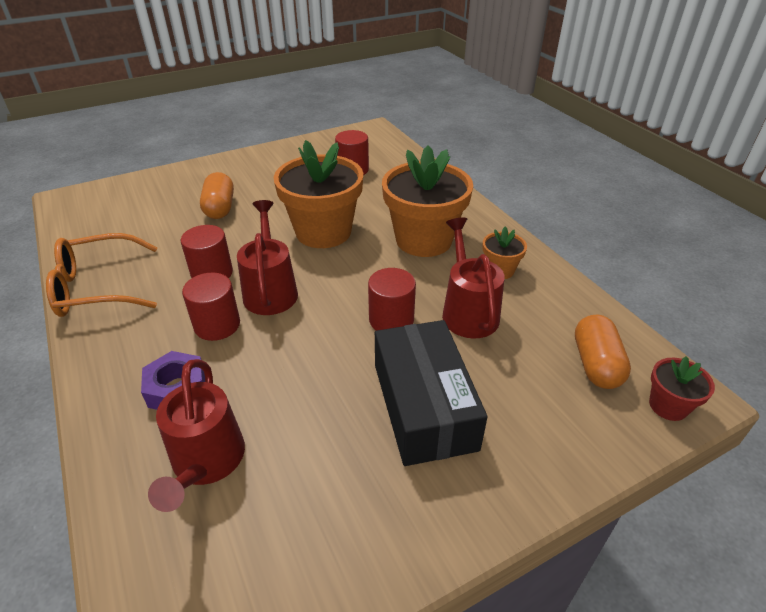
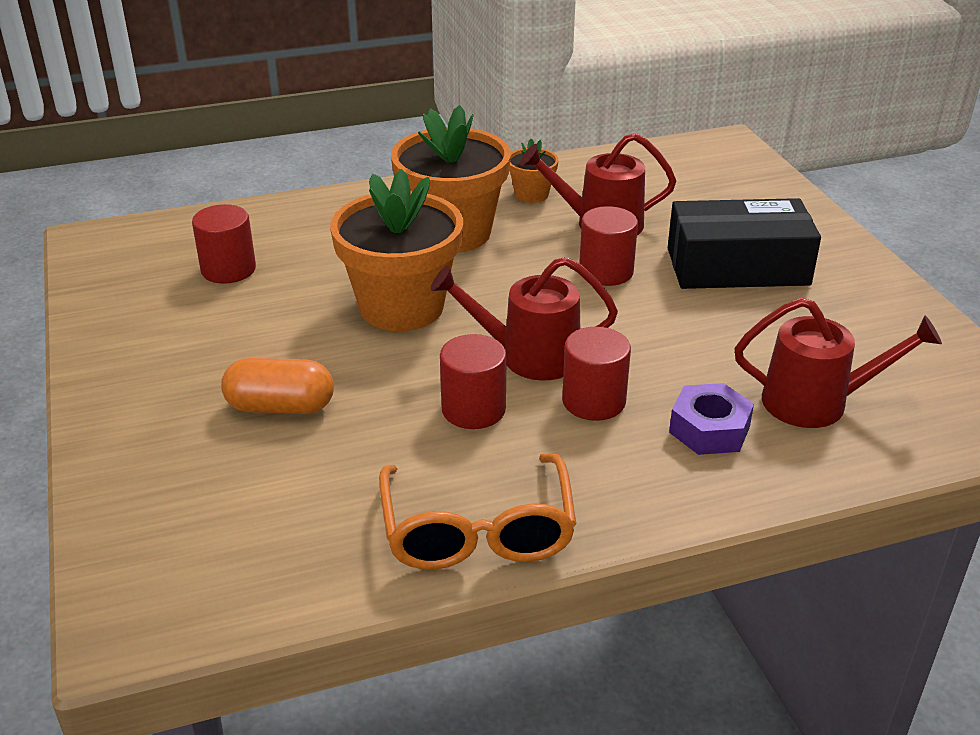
camera: 80 degrees left, 5 degrees down
orange capsule [575,315,631,389] -> none
red flower pot [649,357,715,421] -> none

